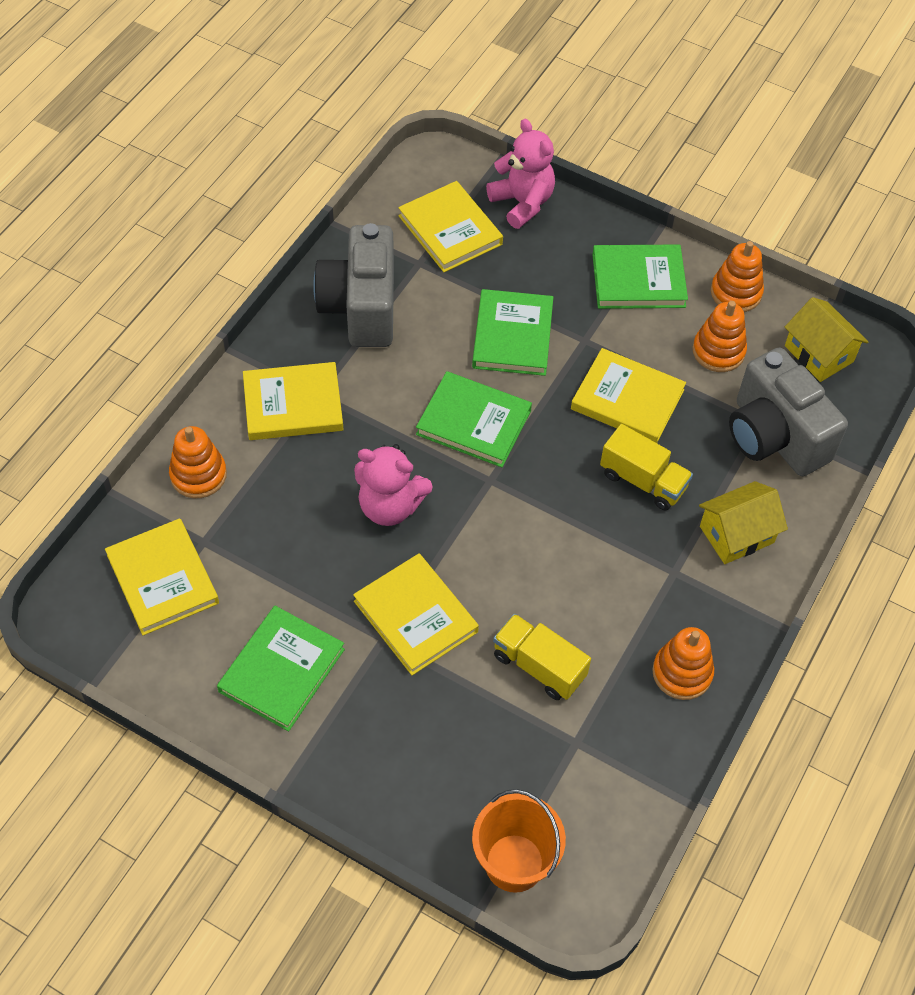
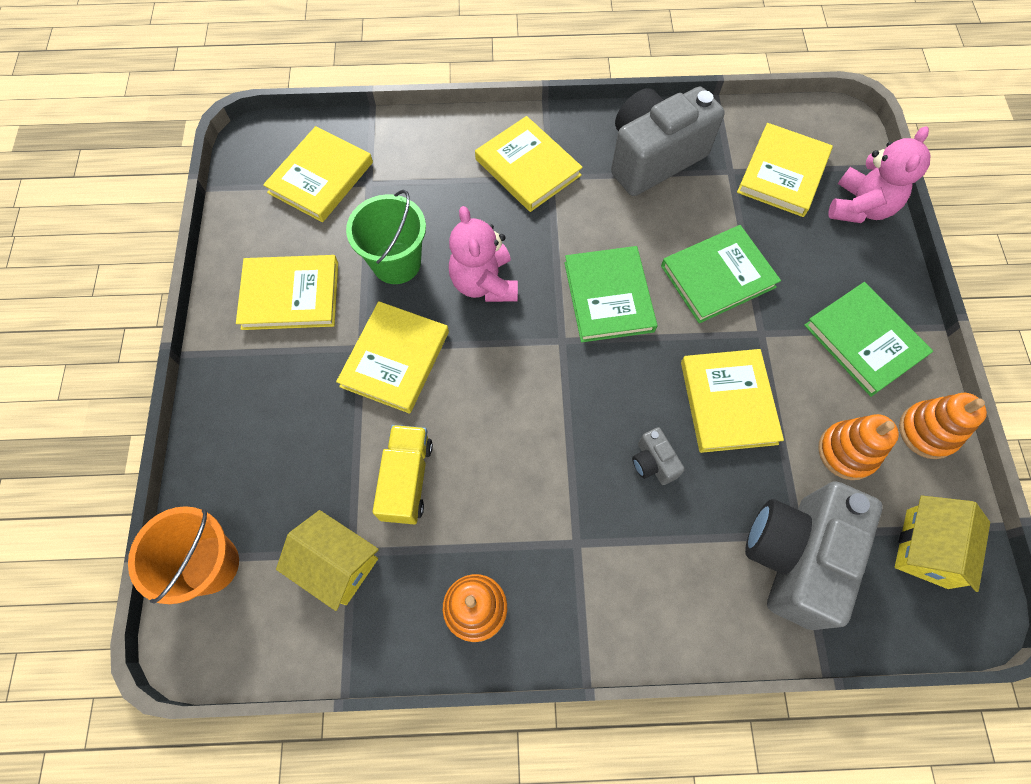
camera: 60 degrees right, 10 degrees up
orange stacking toy [169,426,227,498] -> none
green book [217,606,345,731] -> yellow book [236,255,338,330]
yellow truck [600,424,693,511] -> grey camera [632,427,685,485]
yellow house [699,481,788,564] -> yellow house moved to [276,510,379,611]
none -> green bucket [346,190,426,284]

